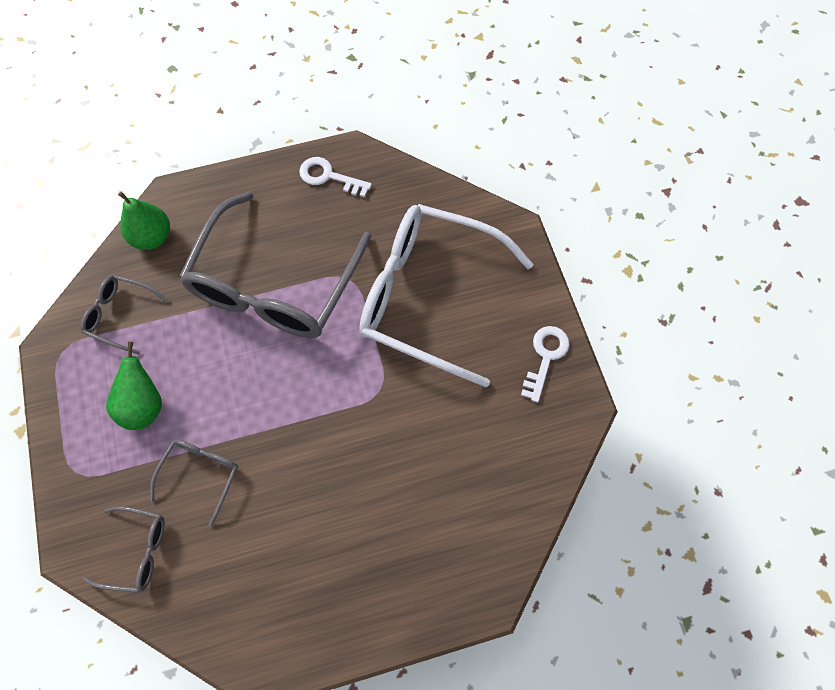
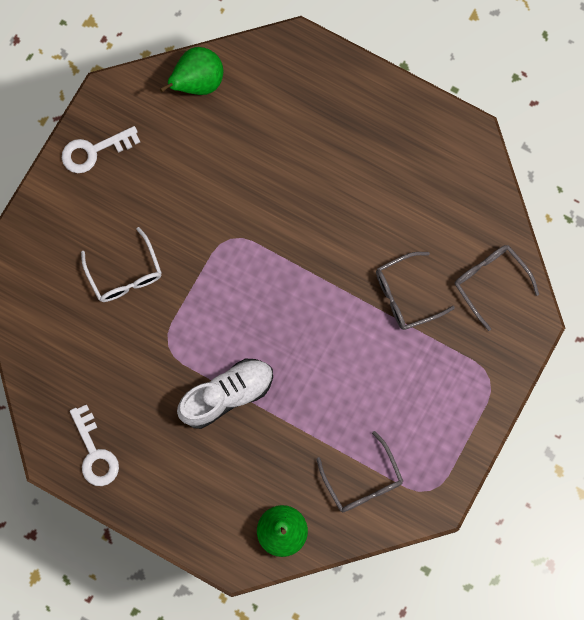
camera: 135 degrees left, 10 degrees up
green pear [106,342,162,430] -> green pear moved to [160,47,223,95]
grey glasses [179,192,371,338] -> white shoe [177,359,273,429]
white glasses [359,204,534,387] -> white glasses [81,227,162,302], size x0.44

